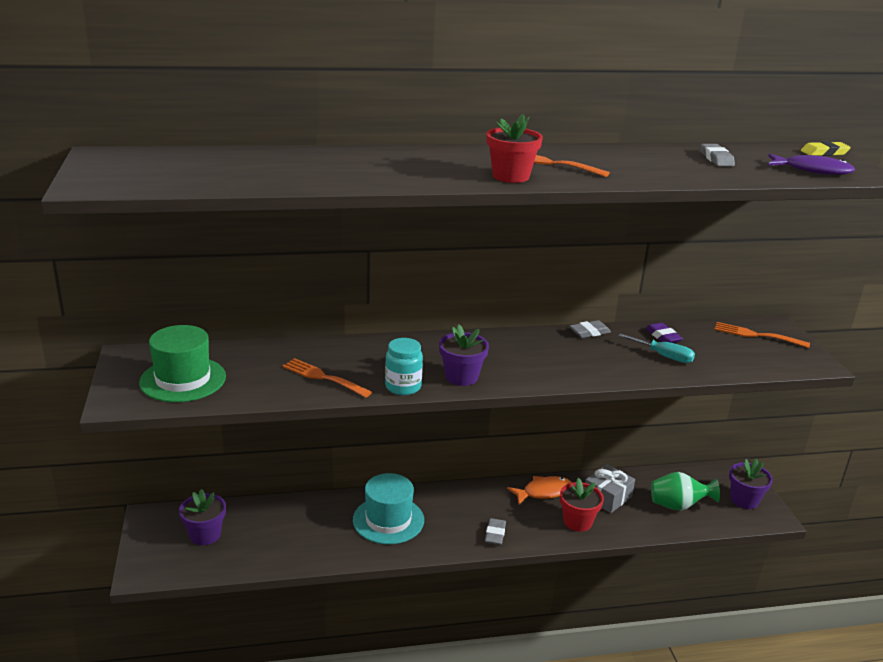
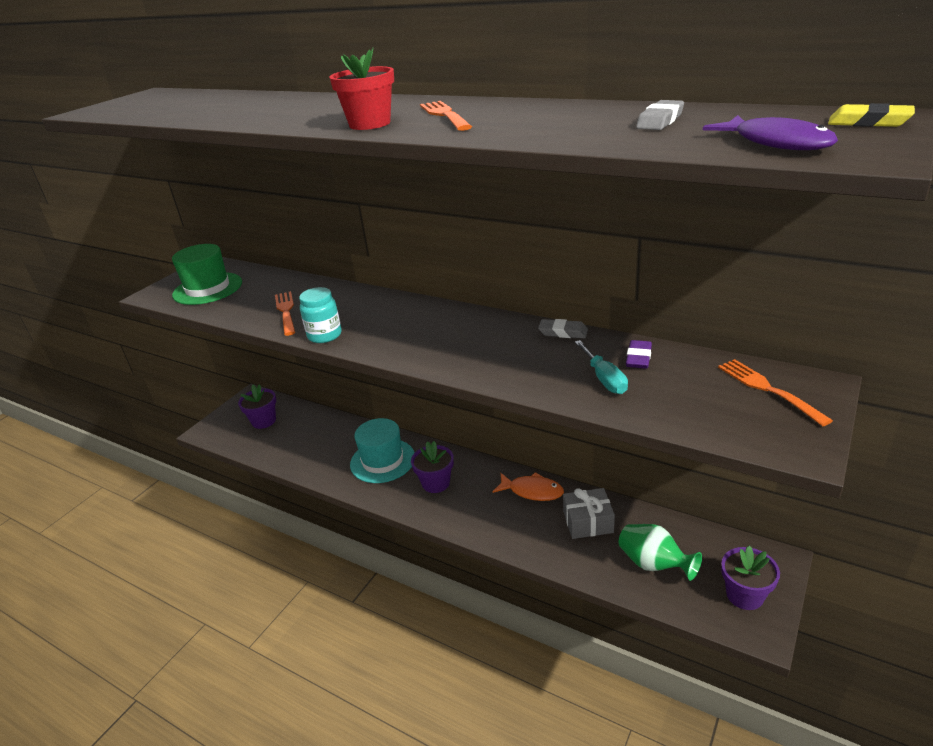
camera: 45 degrees right, 5 degrees up
purple flower pot [439,324,489,386] -> purple flower pot moved to [411,441,454,493]
grey eraser [485,518,506,545] -> none
red flower pot [560,478,604,532] -> none

